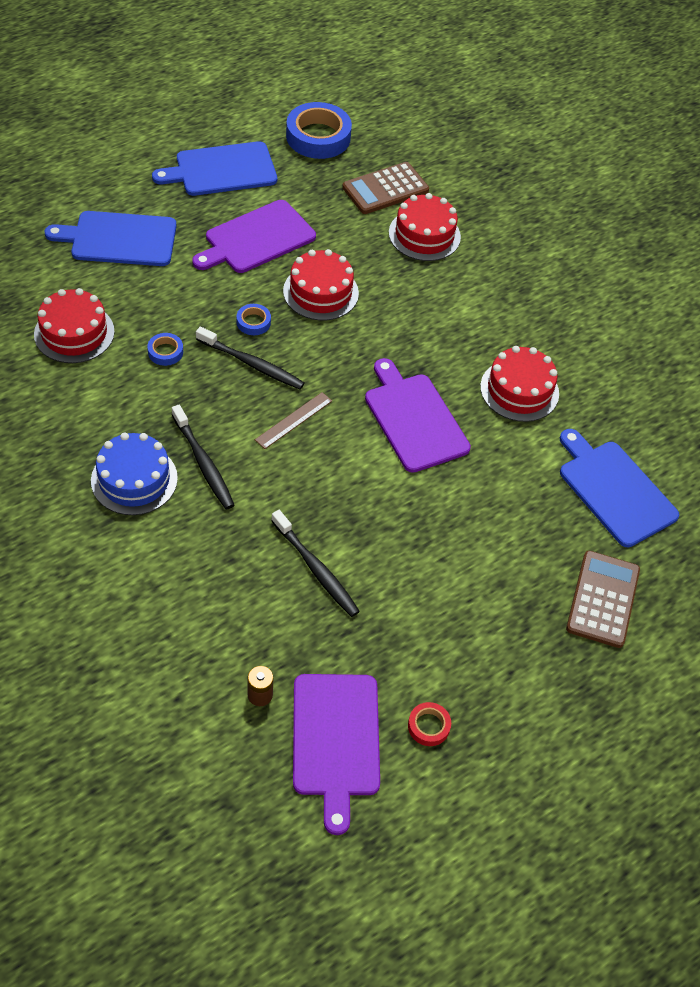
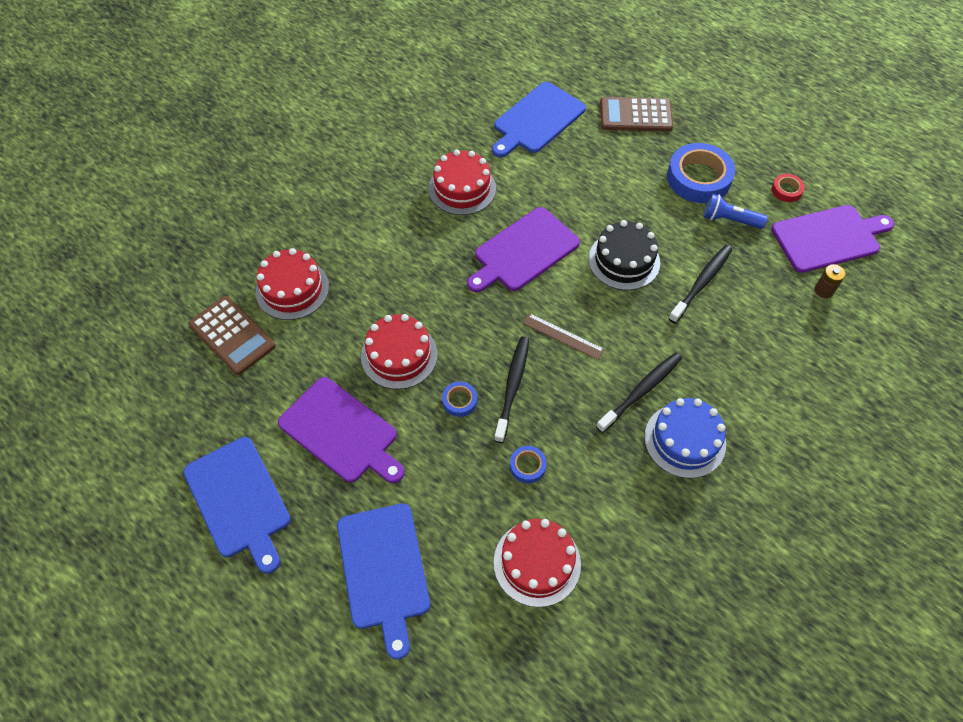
camera: 100 degrees left, 5 degrees up
blue tape [286,102,352,159] -> blue tape moved to [667,143,735,203]
none -> black cake [588,220,660,290]
none -> blue flashlight [703,194,768,229]

